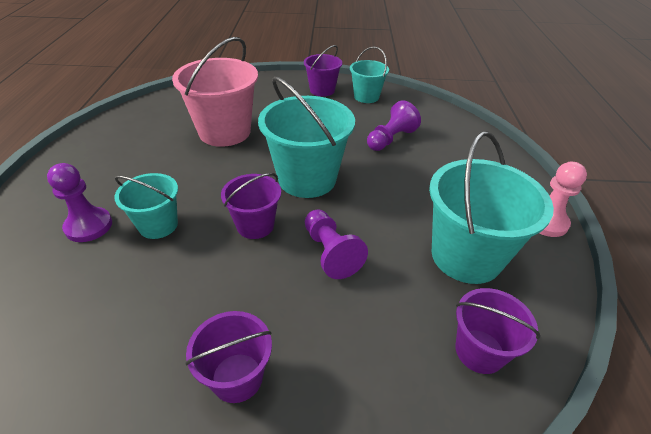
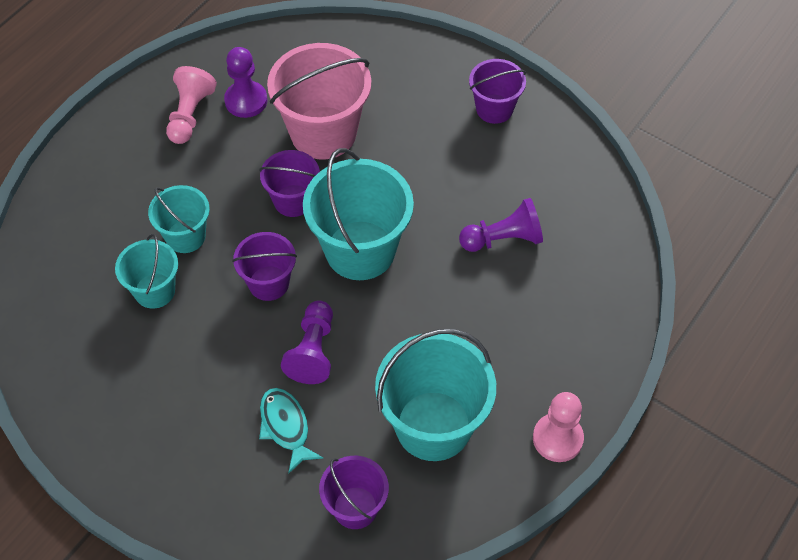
camera: 35 degrees right, 15 degrees up
purple pawn [47,163,112,242] -> purple pawn moved to [224,47,267,118]
purple bucket [185,311,272,403] -> purple bucket moved to [259,150,320,217]
turquoise bucket [350,46,389,103] -> turquoise bucket moved to [115,234,178,309]
none -> pink pawn [166,66,217,144]
none -> turquoise fish [259,388,323,474]

